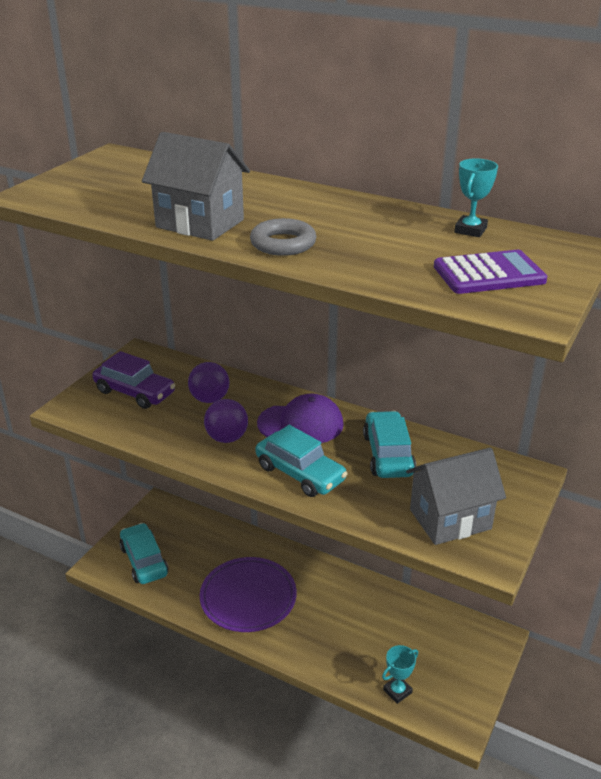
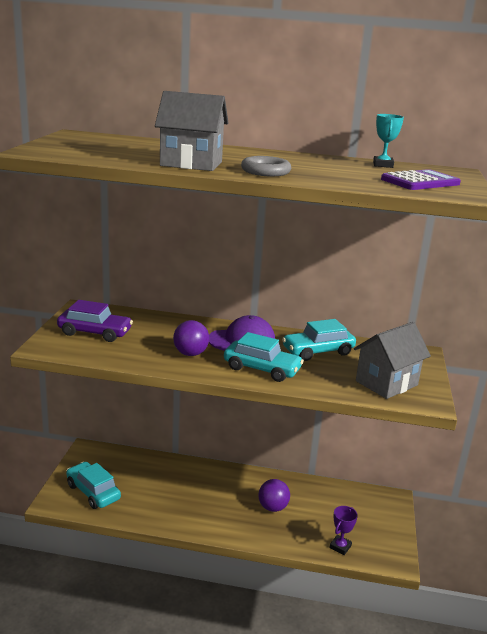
camera: 20 degrees left, 10 degrees down
purple ball [188,362,229,403] -> purple ball moved to [258,479,290,512]
purple plate [200,557,297,632] -> none
turquoise car [363,411,416,478] -> turquoise car turned 90 degrees counterclockwise [282,319,356,361]
turquoise trophy [382,645,418,704] -> purple trophy [329,506,358,555]

